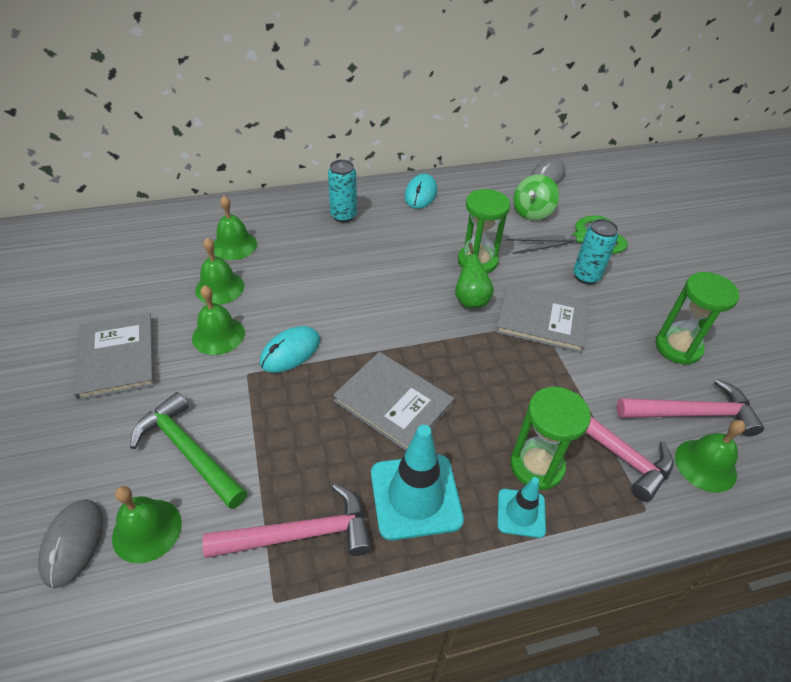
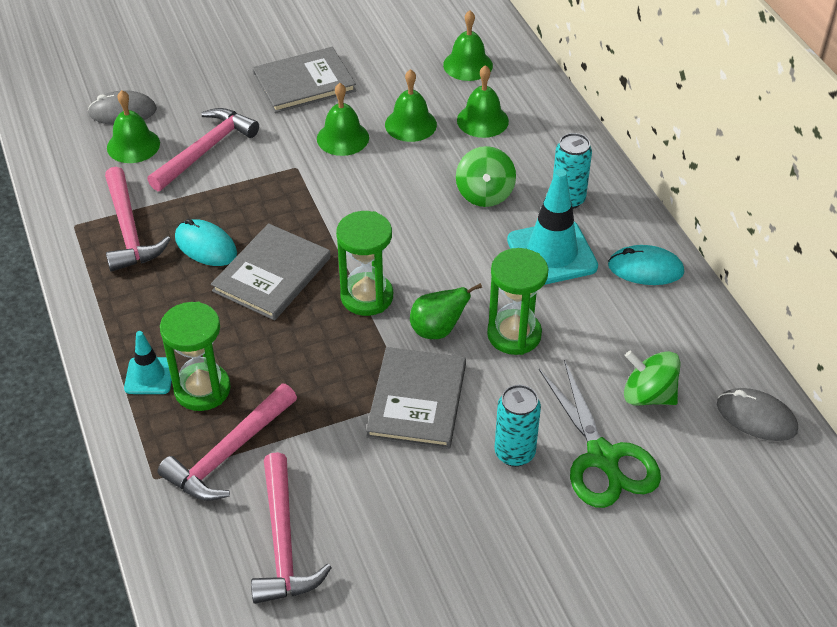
camera: 85 degrees right, 0 degrees up
green hammer [130,392,247,509] -> pink hammer [147,108,259,191]
turquoise mouse [260,326,320,373] -> turquoise mouse moved to [175,219,237,266]
turquoise traffic cone [371,425,464,540] -> turquoise traffic cone moved to [507,169,598,285]
green hourglass [655,272,739,365] -> green hourglass moved to [336,211,393,316]
green bell [675,420,745,493] -> green bell moved to [443,11,493,81]
none -> green spinning top [456,146,516,207]

